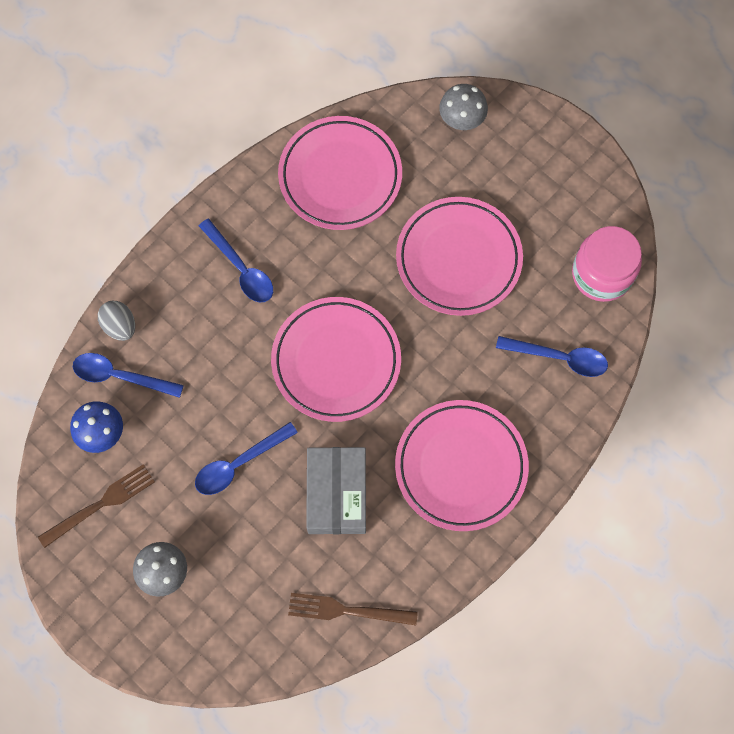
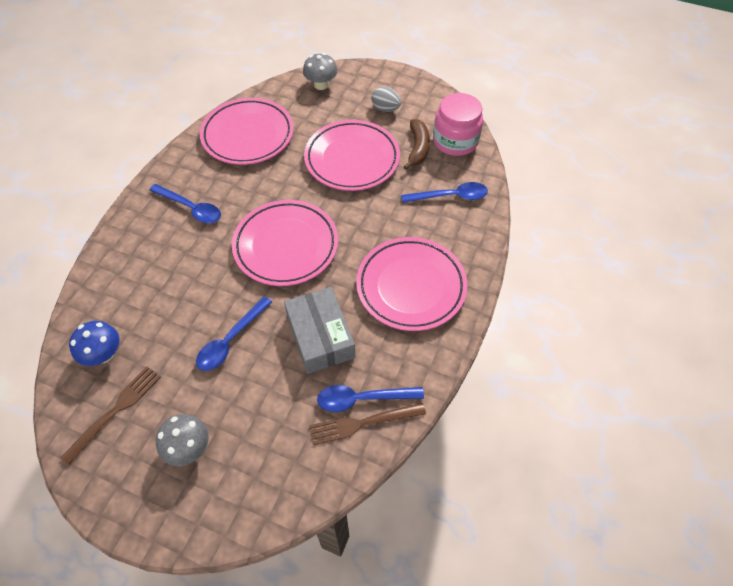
camera: 20 degrees left, 15 degrees down
blue spoon [73,353,184,398] -> blue spoon moved to [317,385,424,412]
grey egg [98,301,135,341] -> grey egg moved to [371,86,401,112]
none -> brown banana [403,119,430,170]

